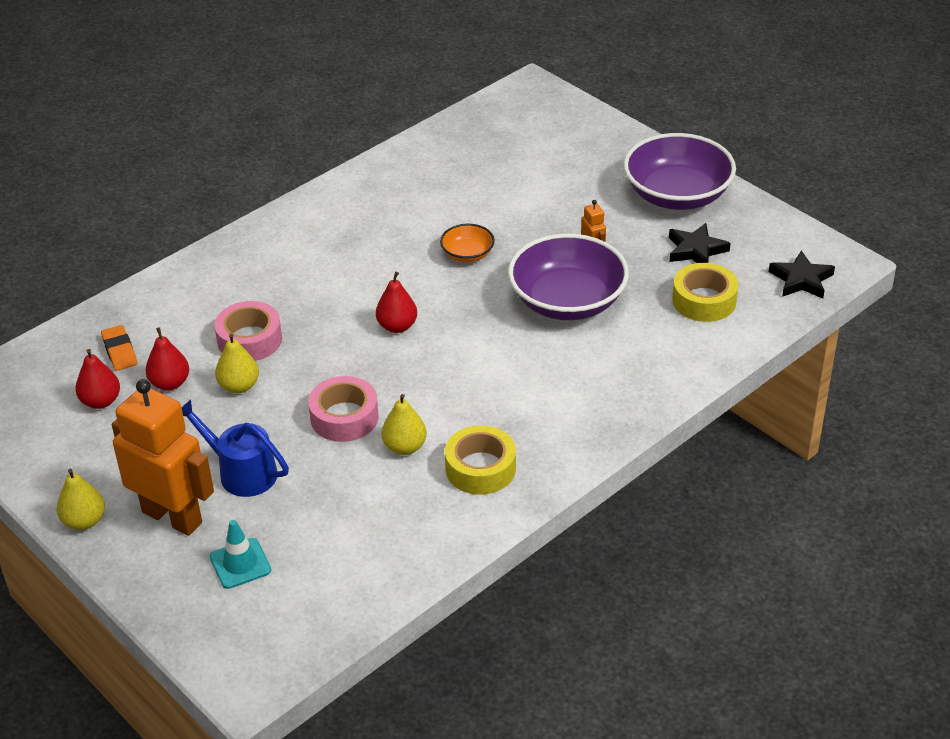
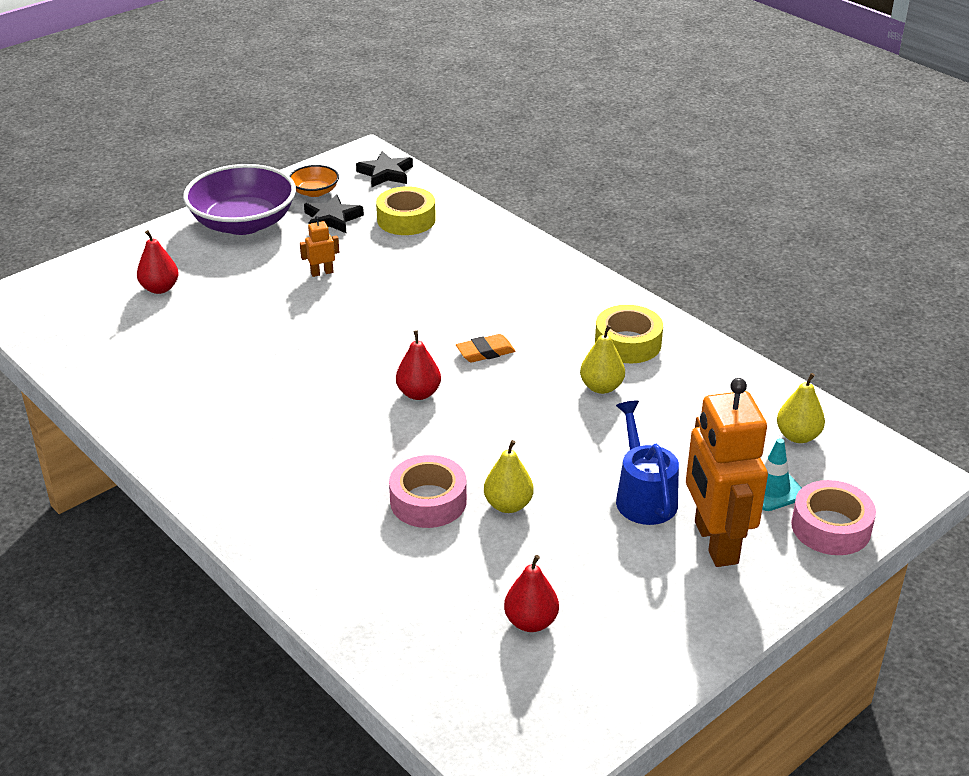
camera: 90 degrees left, 5 degrees down
yellow pear [57,469,105,530] -> yellow pear moved to [777,373,825,443]
orange eraser [101,325,137,371] -> orange eraser moved to [456,334,516,362]
orange robot [112,379,214,536] -> orange robot turned 45 degrees counterclockwise [686,378,768,567]
red pear [145,327,189,391] -> red pear moved to [137,230,179,294]
blue watering can [182,399,289,497] -> blue watering can turned 135 degrees clockwise [616,401,679,525]
pink tape [308,376,379,442] -> pink tape moved to [791,480,876,555]
orange bowl [440,224,495,262] -> orange bowl moved to [289,165,339,197]
purple bowl [508,234,629,320] -> none

